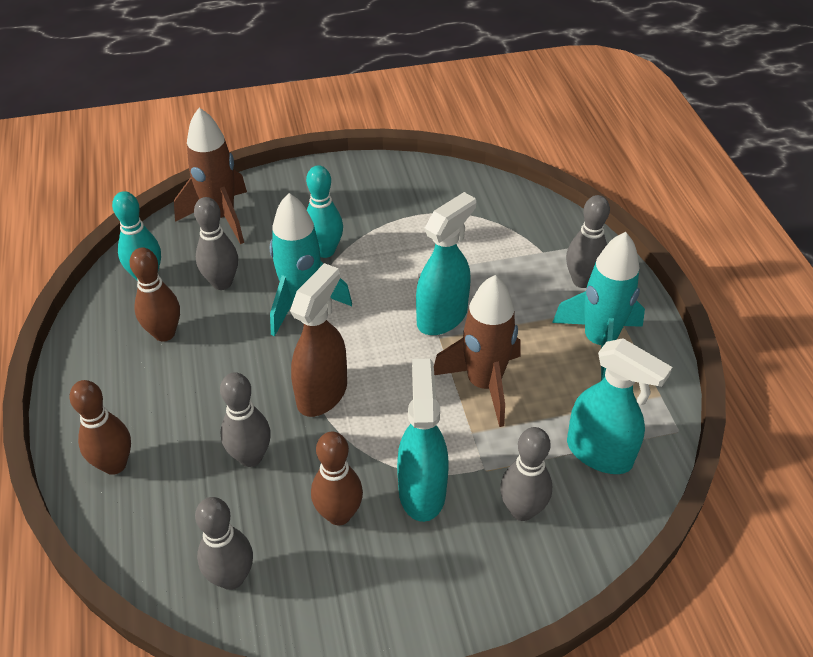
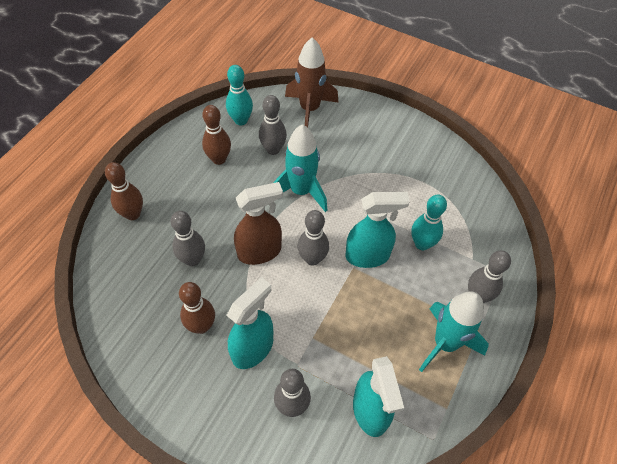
camera: 40 degrees right, 10 degrees up
grey bowling pin [195,497,253,590] -> grey bowling pin moved to [298,210,329,266]
turquoise bowling pin [306,165,343,258] -> turquoise bowling pin moved to [411,195,447,250]
brown rocket [434,275,521,427] -> none

